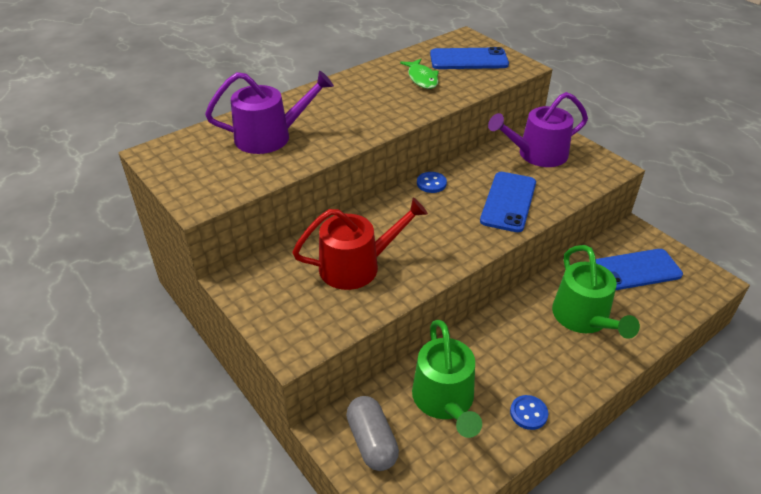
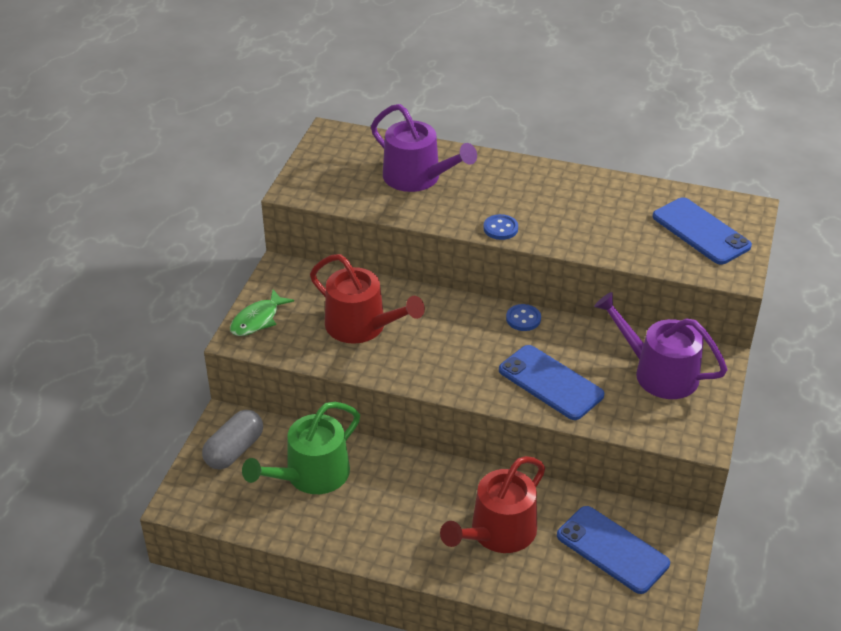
camera: 55 degrees right, 0 degrees up
green fish [400,59,439,89] -> green fish moved to [230,289,294,336]
blue phone [480,172,536,232] -> blue phone turned 60 degrees clockwise [499,345,604,420]
blue button [510,395,548,430] -> blue button moved to [483,214,518,240]
green watering can [552,245,640,339] -> red watering can [440,456,545,553]

